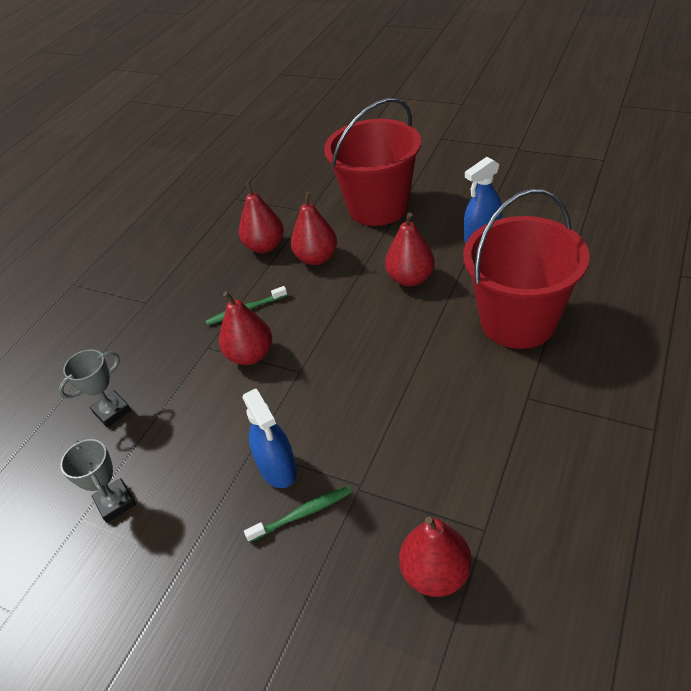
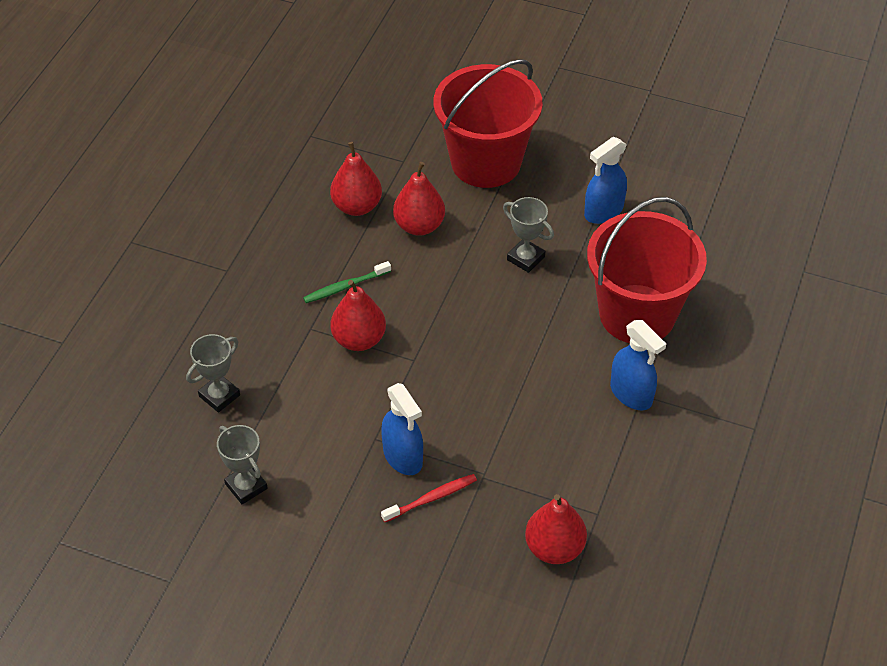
camera: 10 degrees left, 5 degrees up
green toothbrush [244,486,352,542] -> red toothbrush [381,474,477,522]
red pear [385,212,435,286] -> grey trophy [503,197,554,273]
none -> blue spray bottle [610,320,666,410]

